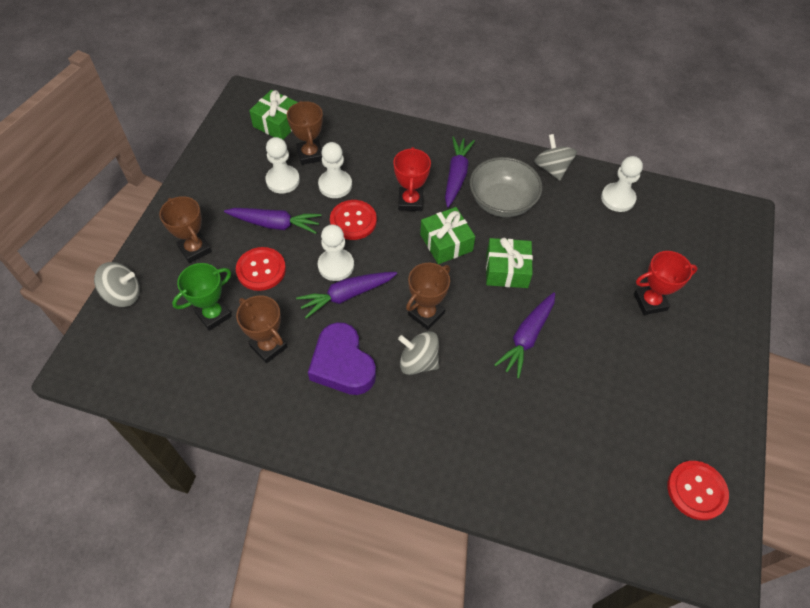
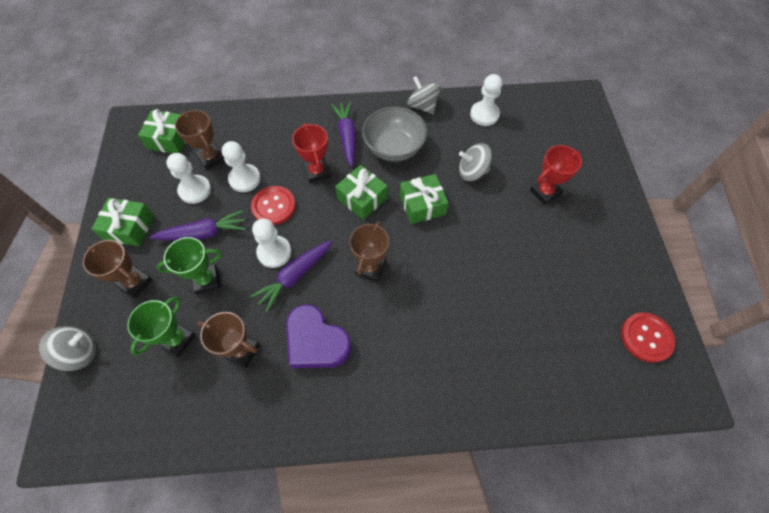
camera: 20 degrees left, 5 degrees up
red button [236,247,286,291] -> green trophy [157,237,222,295]
grey spinning top [398,331,439,375] -> grey spinning top moved to [459,143,492,181]
purple carrot [494,292,555,378] -> none
none -> green gift [91,198,154,246]

